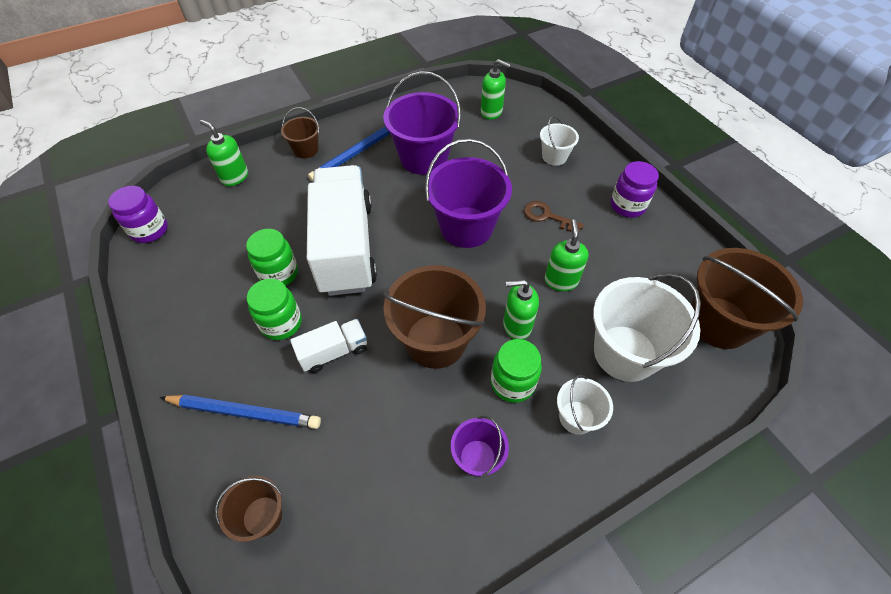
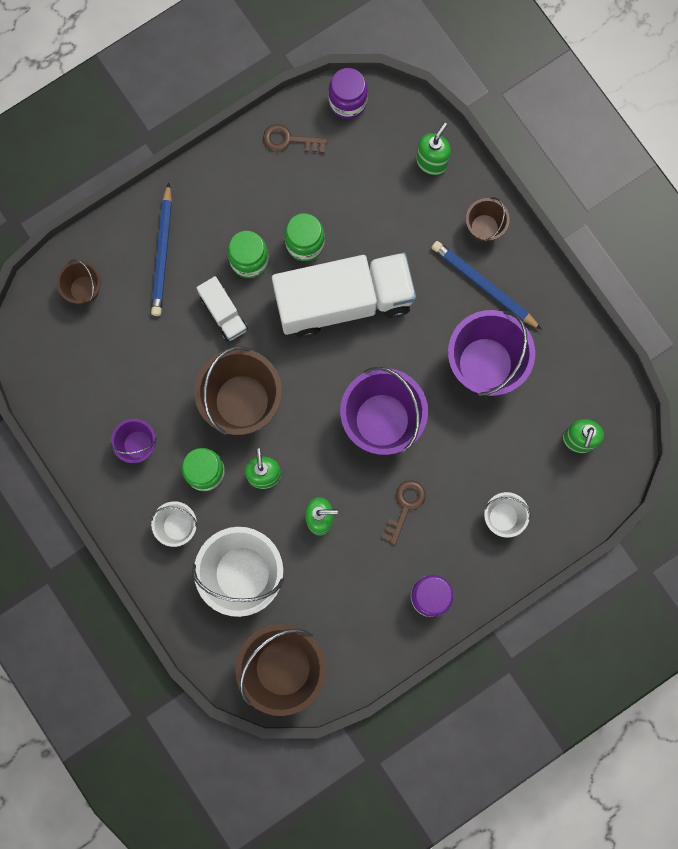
camera: 85 degrees right, 25 degrees up
none -> brown key [263,124,327,153]

